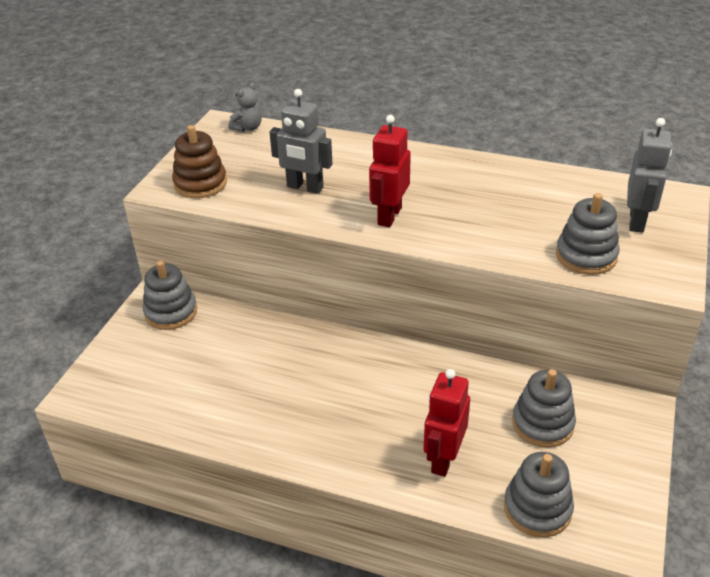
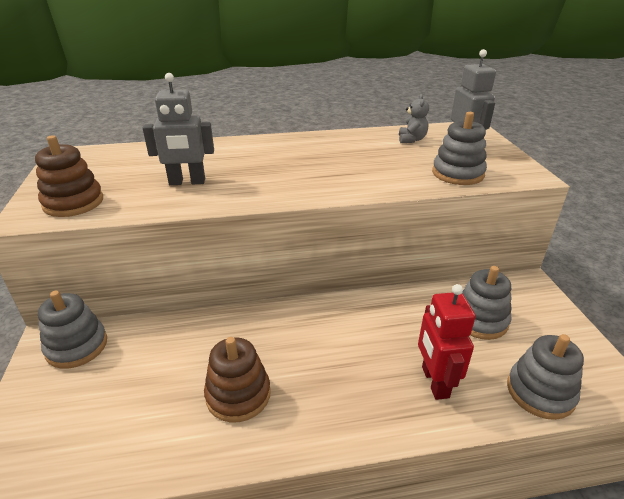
camera: 30 degrees left, 5 degrees down
grey teddy bear [228,82,262,132] -> grey teddy bear moved to [399,94,429,143]
red robot [369,115,411,227] -> none
none -> brown stacking toy [204,337,271,422]

